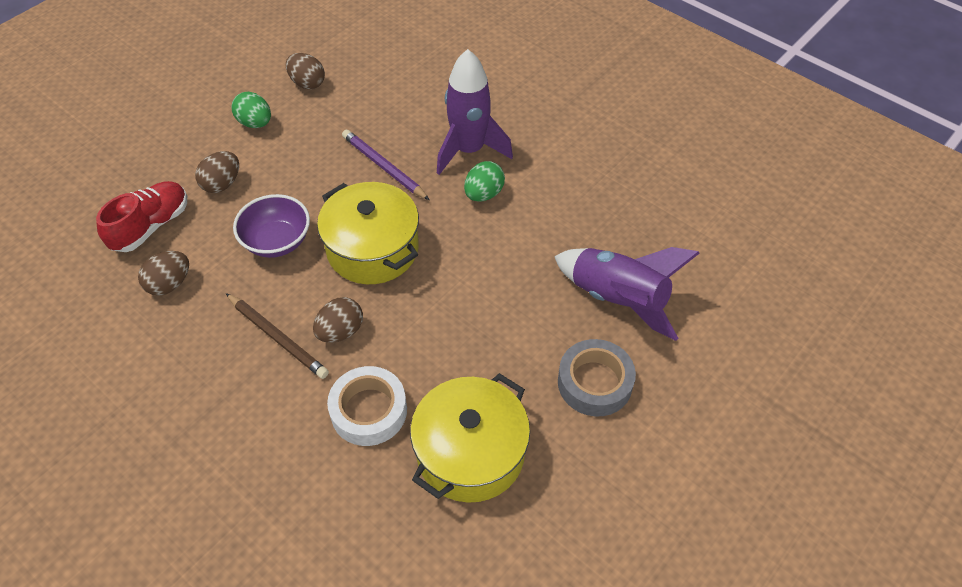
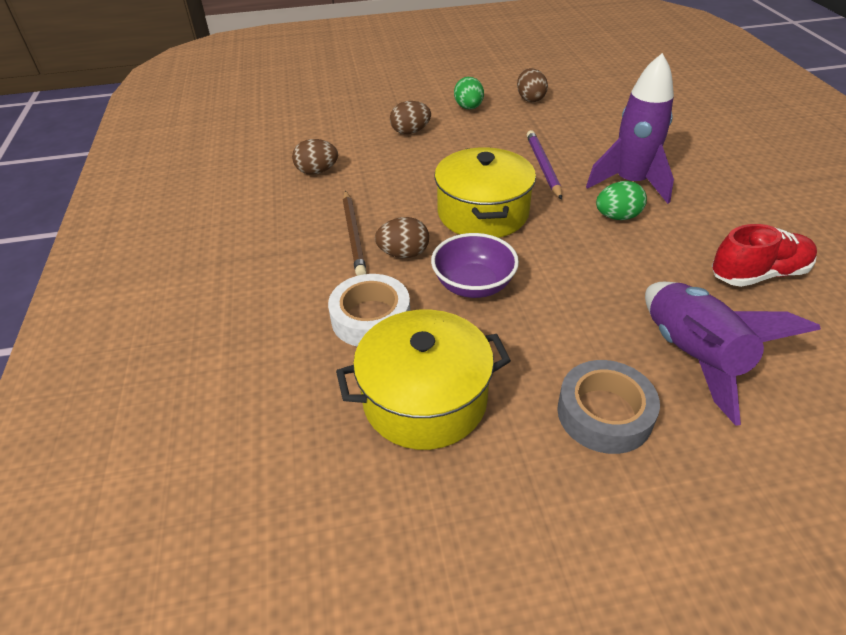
camera: 40 degrees right, 10 degrees down
red shoe [96,181,187,252] -> red shoe moved to [712,224,817,287]
purple bowl [233,194,310,258] -> purple bowl moved to [431,233,519,298]

